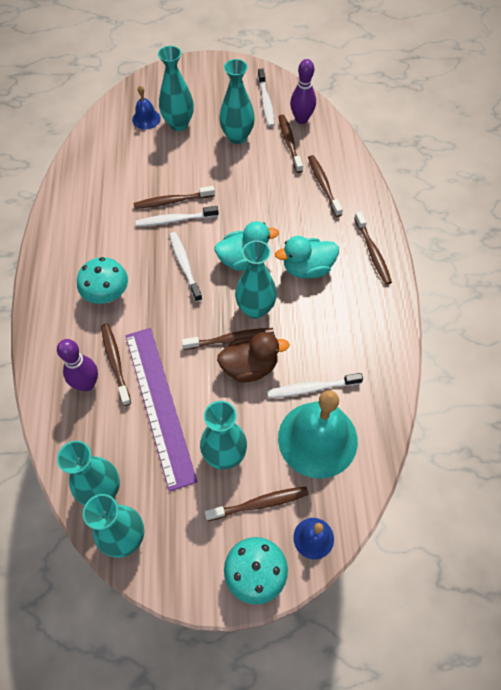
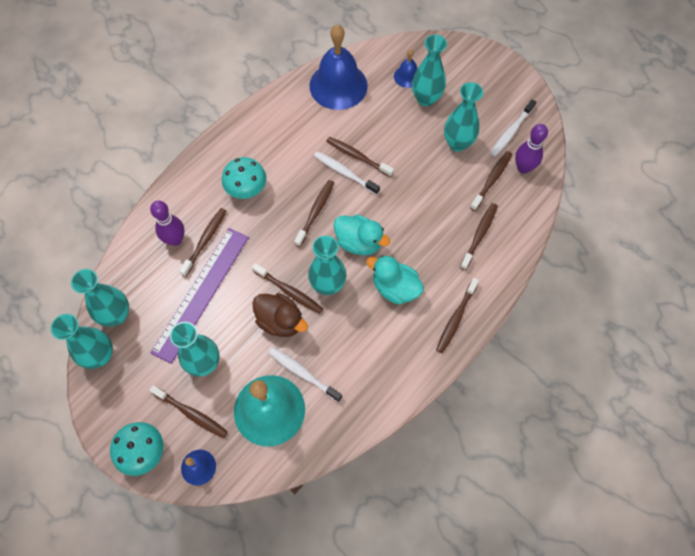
camera: 45 degrees right, 5 degrees up
white toothbrush [169,232,202,302] -> brown toothbrush [294,180,334,247]
none -> blue bell [309,25,368,110]

